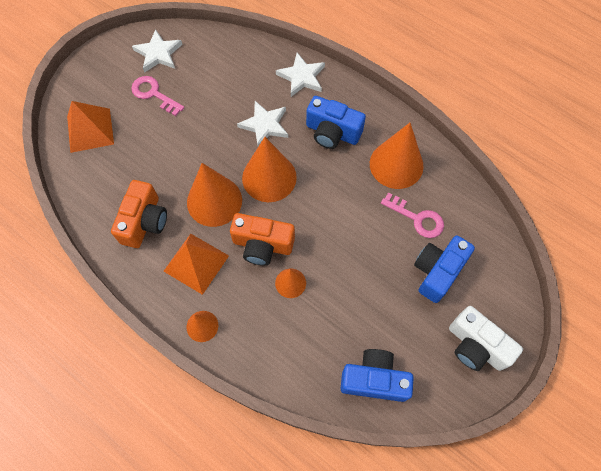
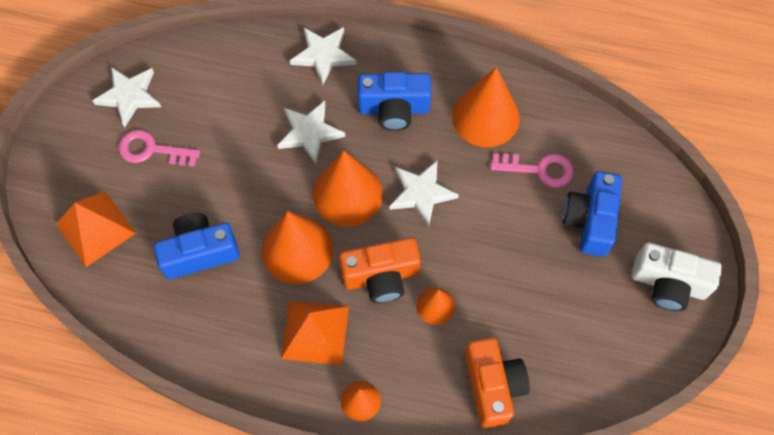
camera: 25 degrees left, 0 degrees up
orange camera [111,180,167,248] -> orange camera moved to [465,337,530,428]
blue camera [340,349,414,402] -> blue camera moved to [153,213,240,279]
none -> white star [389,161,459,227]

